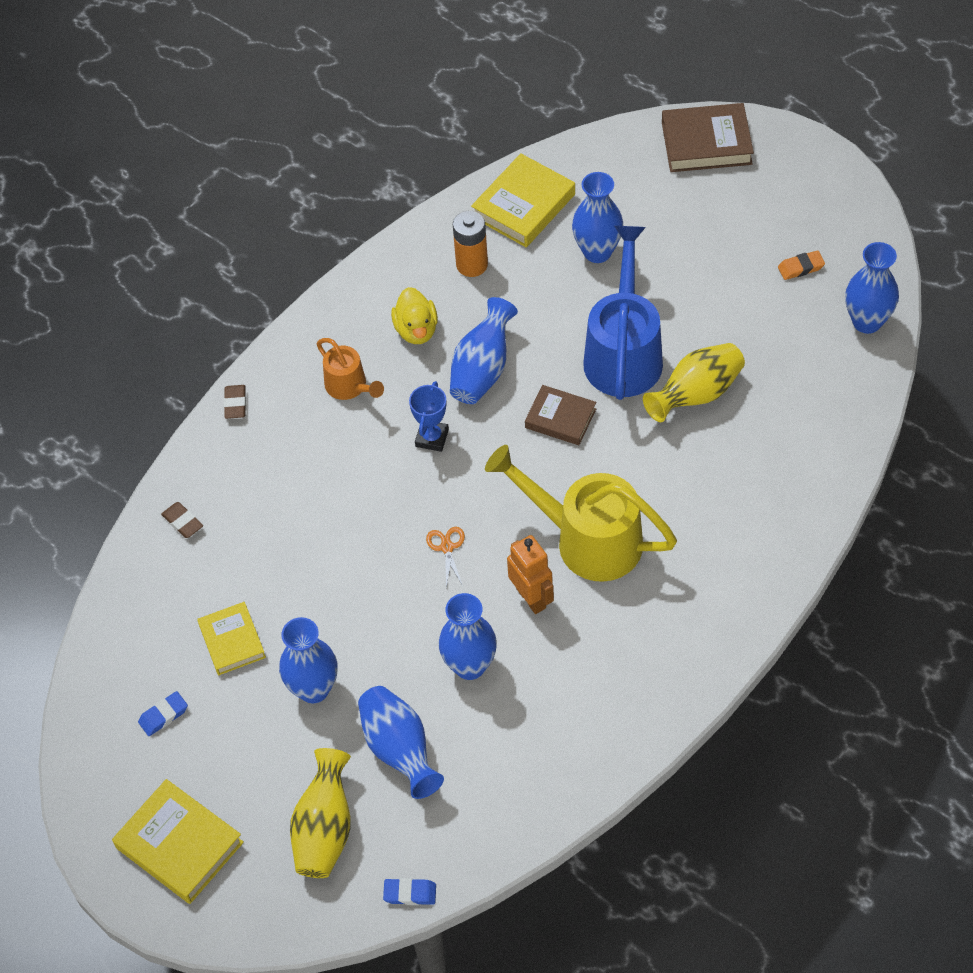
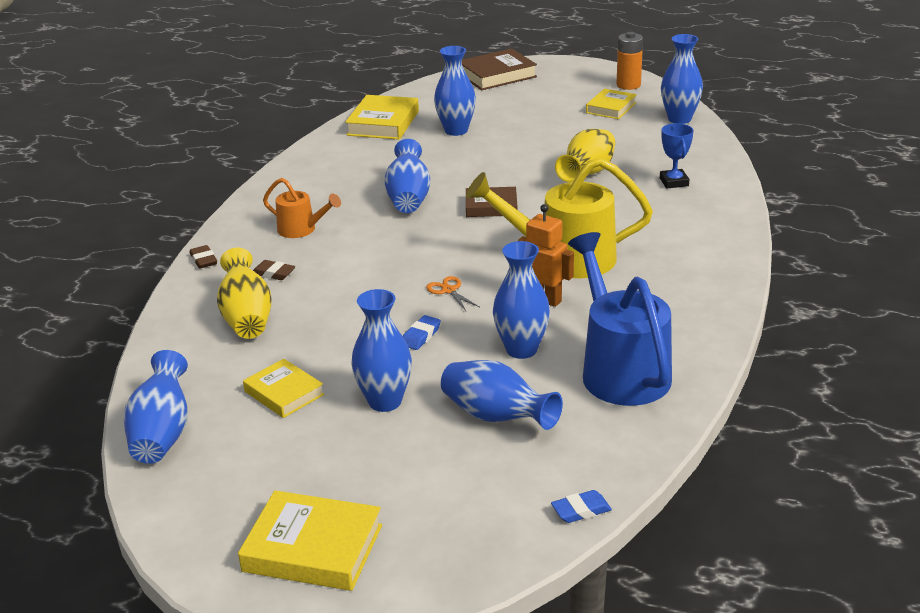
camera: 25 degrees left, 25 degrees down
blue eraser [138,691,188,736] -> blue eraser moved to [403,315,441,350]
brown eraser [161,502,203,538] -> brown eraser moved to [253,260,295,280]
yellow vase [290,748,351,878] -> yellow vase moved to [217,248,272,339]
yellow duck [391,287,438,344] -> none
blue trophy [409,381,449,452] -> blue trophy moved to [660,123,694,189]
orange battery [453,211,488,277] -> orange battery moved to [617,32,643,90]
blue watering can [583,226,663,400] -> blue watering can moved to [568,232,672,406]
orange eraser [778,250,825,280] -> yellow book [586,89,637,119]
none -> blue vase [124,350,188,464]

